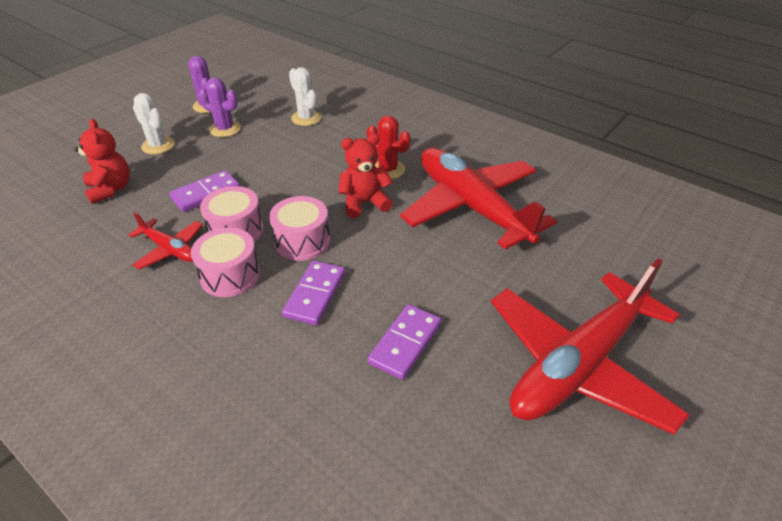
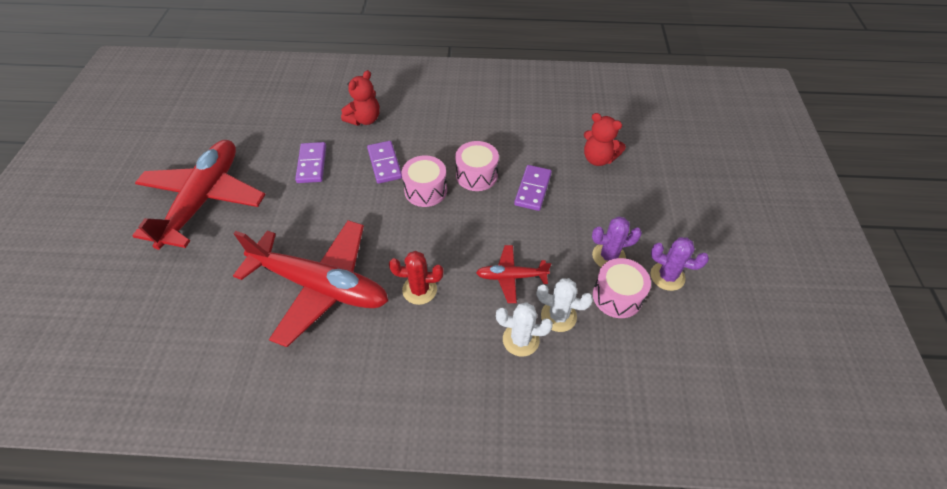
camera: 145 degrees right, 10 degrees up
red plane [128,212,203,270] -> red plane moved to [476,245,551,303]
white cactus [133,93,175,154] -> white cactus moved to [496,302,553,357]
pink drum [191,227,260,297] -> pink drum moved to [593,258,651,318]
red teddy bear [338,134,393,218] -> red teddy bear moved to [341,70,380,126]

